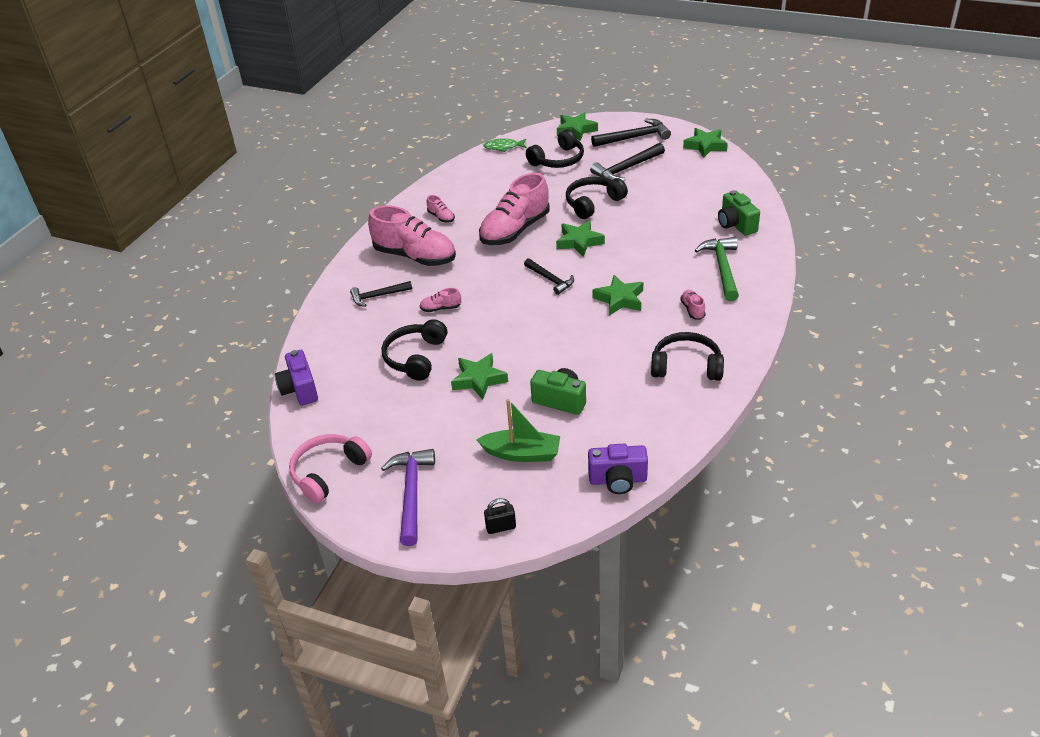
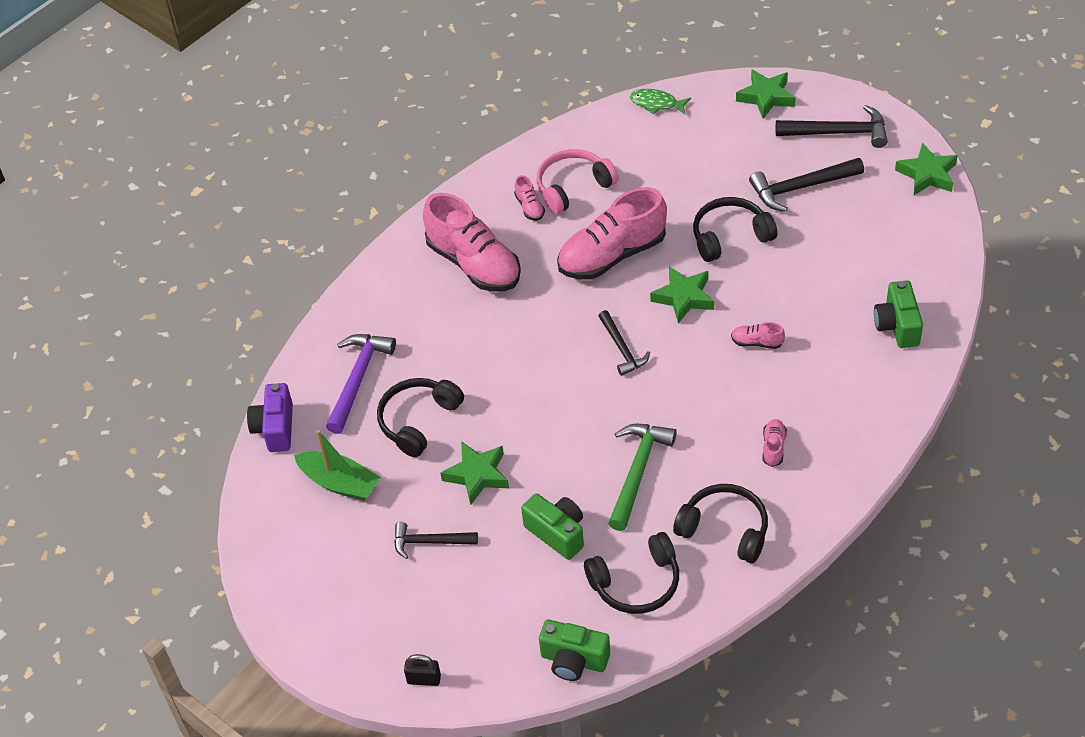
camera: 20 degrees right, 10 degrees up
pink headphones [289,434,372,503] -> pink headphones moved to [536,149,619,214]
black hammer [350,281,412,307] -> black hammer moved to [394,522,478,559]
purple hammer [381,449,435,546] -> purple hammer moved to [326,334,396,434]
pink shoe [420,288,461,312] -> pink shoe moved to [731,322,785,349]
green boat [476,399,560,462] -> green boat moved to [294,430,381,501]
black headphones [526,129,584,168] -> black headphones moved to [584,532,679,614]
purple camera [588,444,648,494] -> green camera [539,620,610,681]
green star [593,275,643,316] -> none
green hammer [695,237,739,301] -> green hammer moved to [608,424,677,531]

